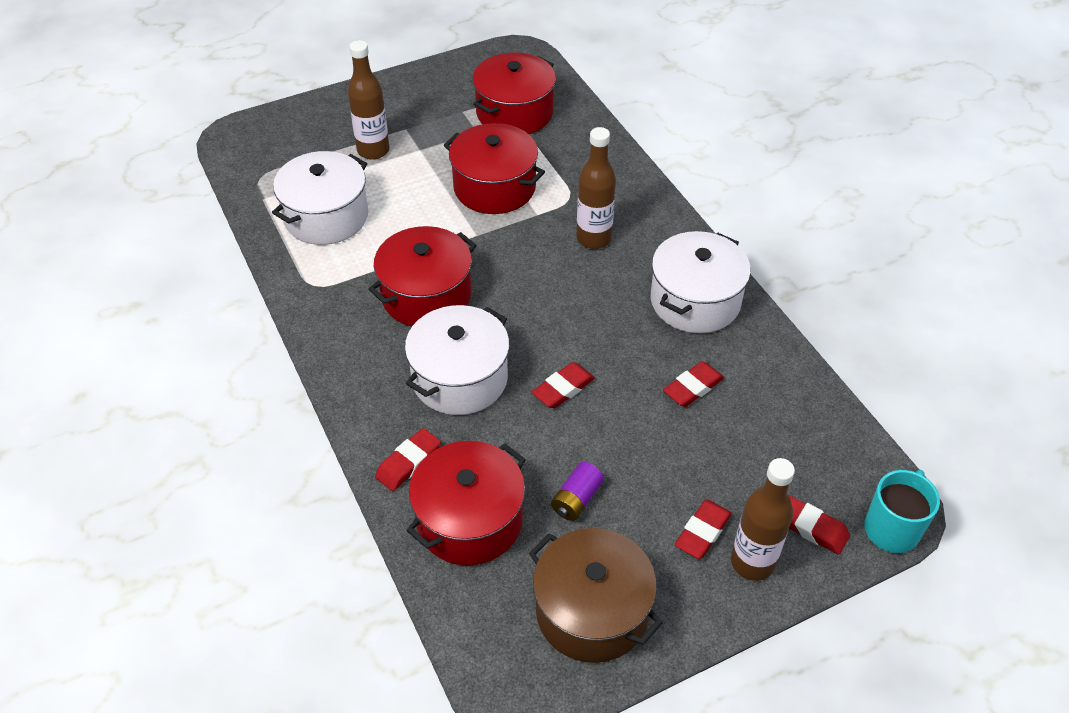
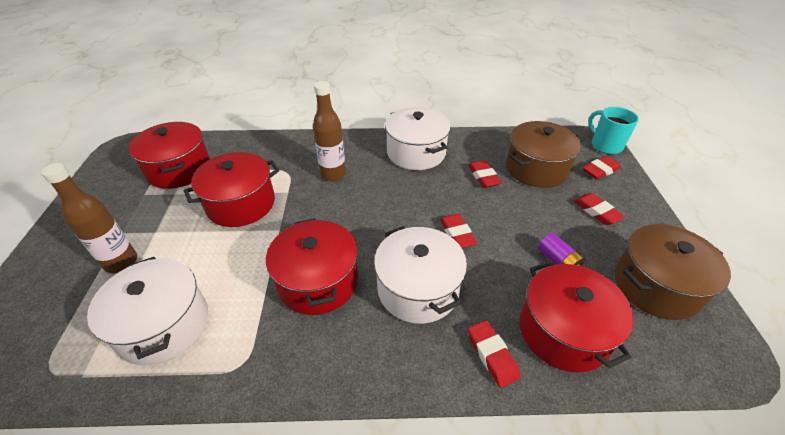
camera: 65 degrees left, 5 degrees down
brown bottle [731,458,795,581] -> none
none -> brown pot [506,121,581,188]

